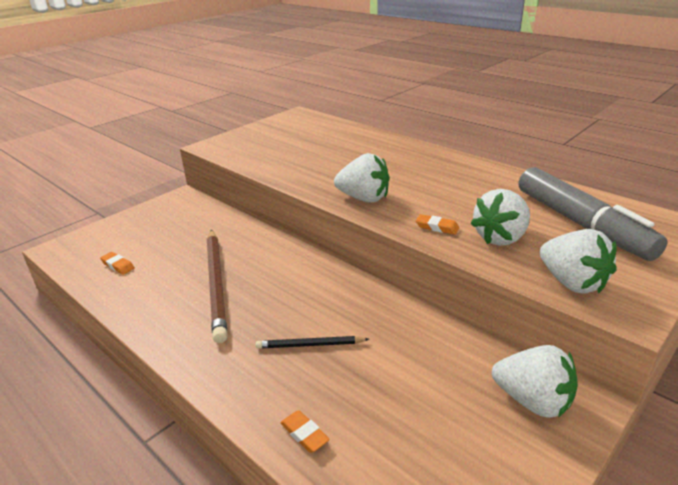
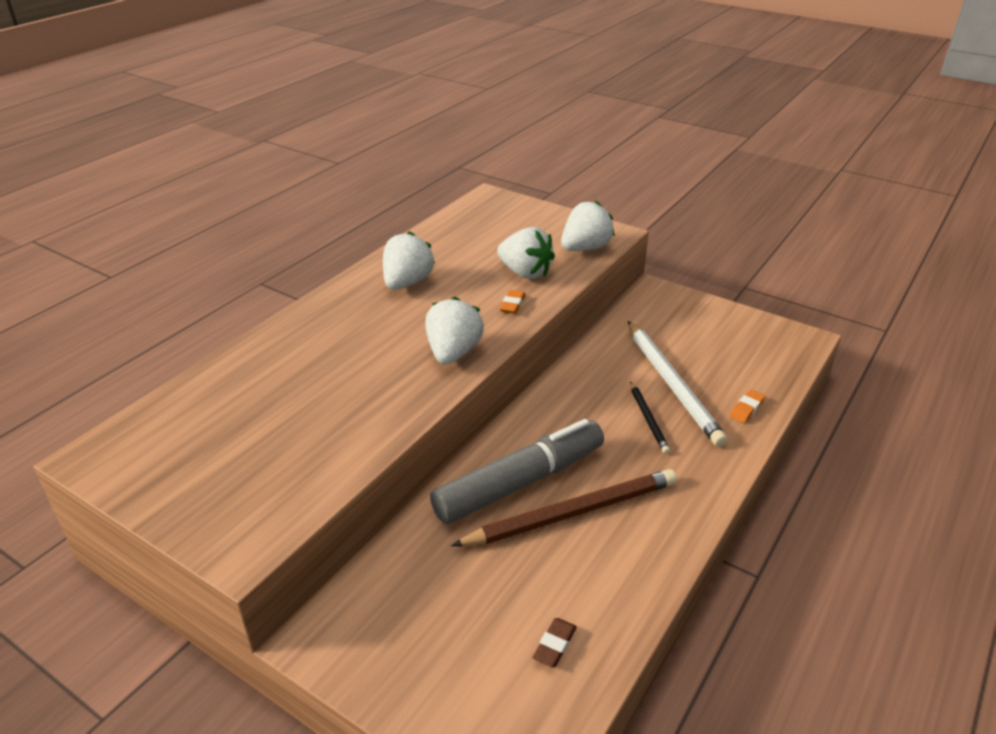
camera: 100 degrees left, 5 degrees up
orange eraser [100,252,135,275] -> brown eraser [532,618,577,667]
white strawberry [492,345,578,418] -> white strawberry moved to [383,231,435,290]
grey marker [519,167,667,261] -> grey marker moved to [430,419,604,524]
none -> white pencil [628,321,727,447]

